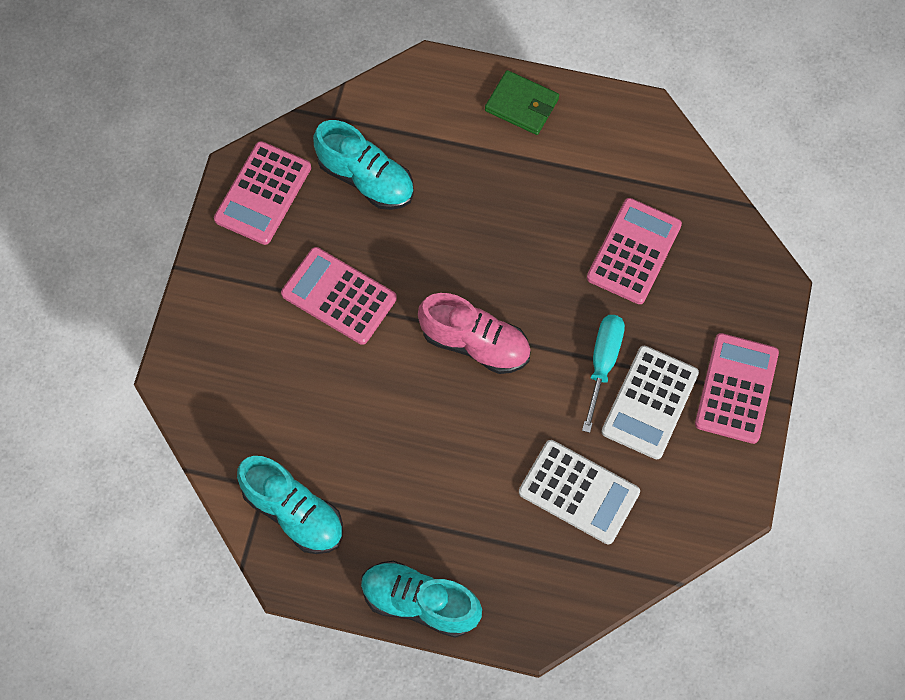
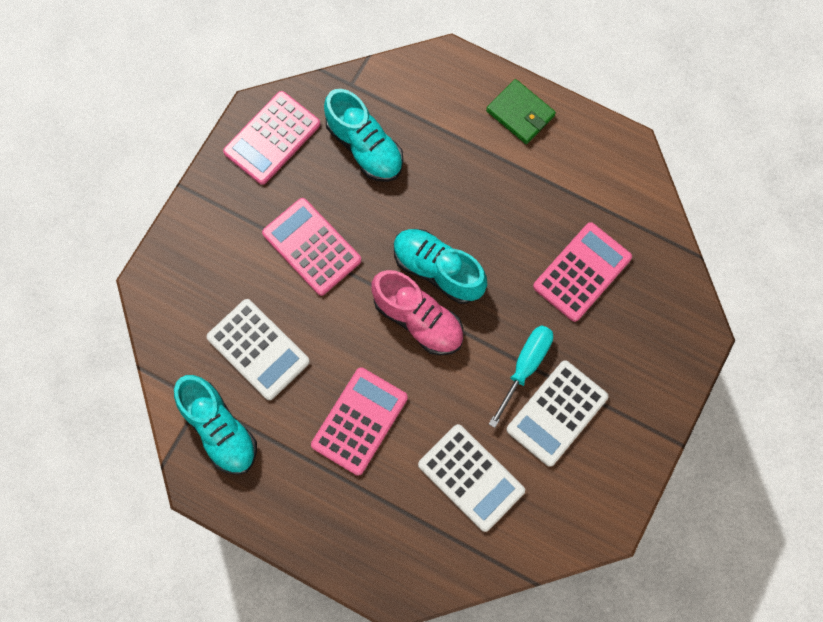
camera: 15 degrees right, 5 degrees up
turquoise shoe [361,560,482,638] -> turquoise shoe moved to [394,229,487,304]
pink calculator [695,333,779,444] -> pink calculator moved to [311,367,408,476]
none -> white calculator [207,299,310,400]

